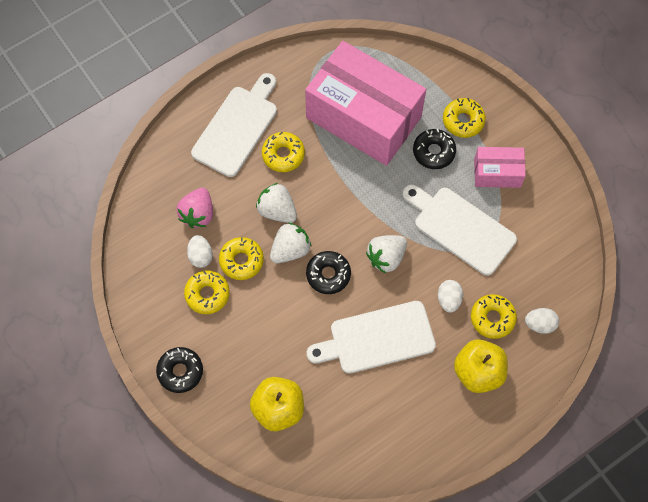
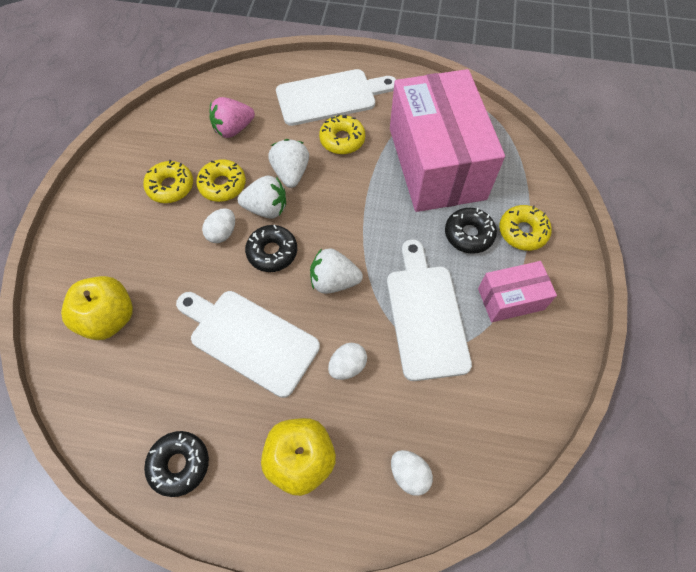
camera: 45 degrees right, 5 degrees down
black donut [156,347,203,393] -> black donut moved to [144,431,209,497]
white egg [187,235,213,268] -> white egg moved to [202,208,235,243]
yellow donut [471,294,517,339] -> none
pink box [474,147,526,188] -> pink box turned 60 degrees counterclockwise [478,261,557,322]

